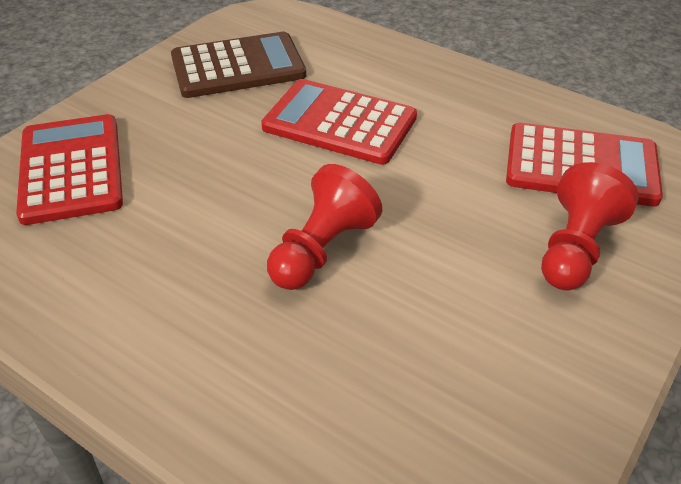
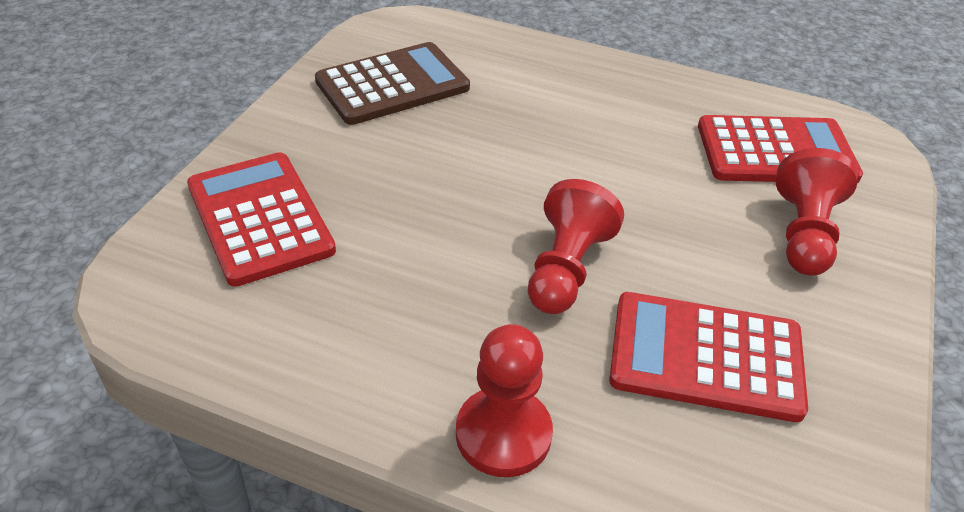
camera: 15 degrees left, 0 degrees up
red calculator [261,79,417,165] -> red calculator moved to [609,292,808,422]
none -> red pawn [456,324,553,477]

